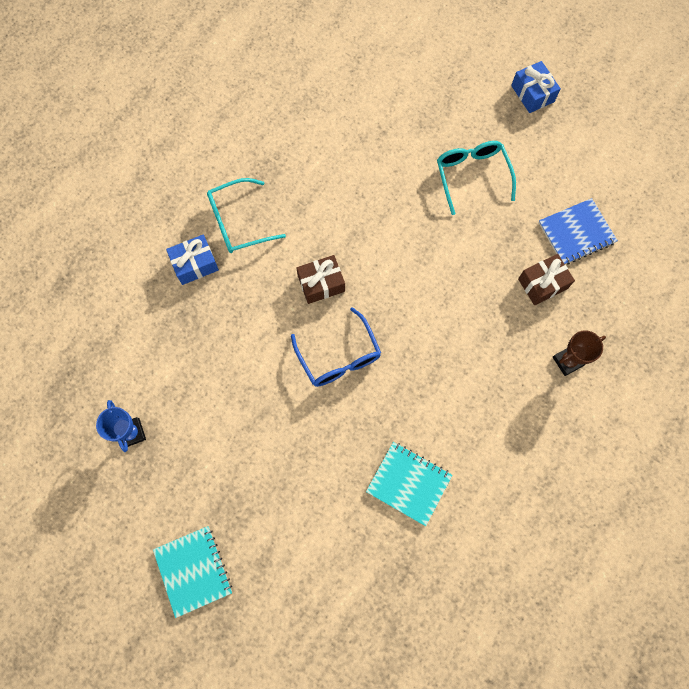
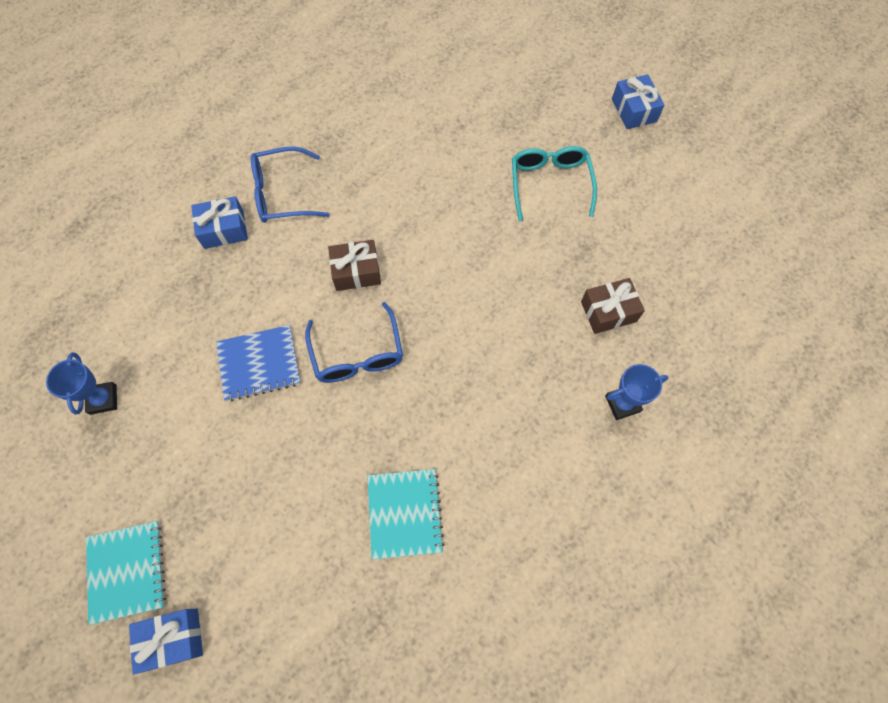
camera: 10 degrees right, 5 degrees down
turquoise glasses [207,178,286,253] -> blue glasses [251,146,330,223]
turquoise notebook [366,442,452,526] -> turquoise notebook turned 45 degrees clockwise [367,469,445,559]
blue notebook [539,198,618,265] -> blue notebook moved to [216,325,301,401]
brown trophy [553,330,606,376] -> blue trophy [605,364,668,420]
none -> blue gift [129,609,203,674]

